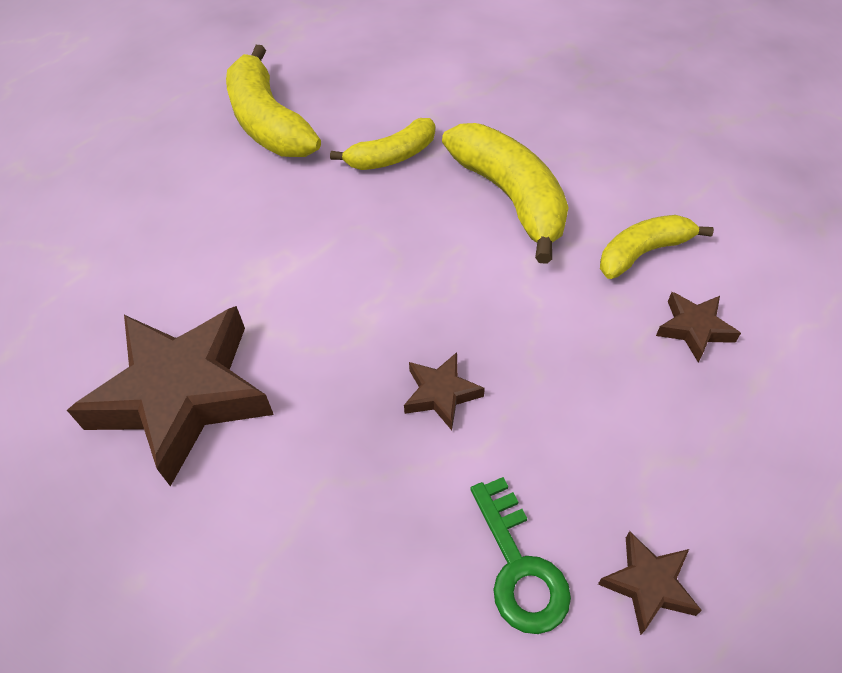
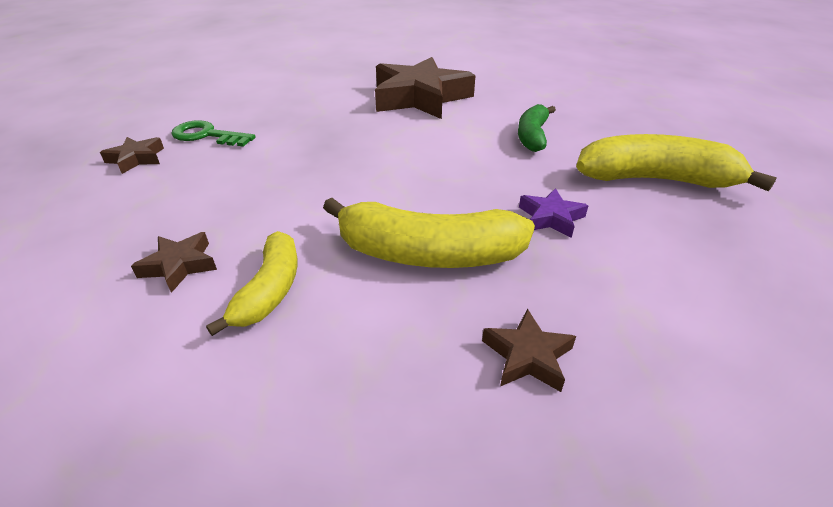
camera: 125 degrees right, 15 degrees down
yellow banana [330,118,435,170] -> purple star [519,188,588,238]
brown star [404,352,485,430] -> brown star moved to [482,309,576,392]
none -> green banana [518,104,556,152]

